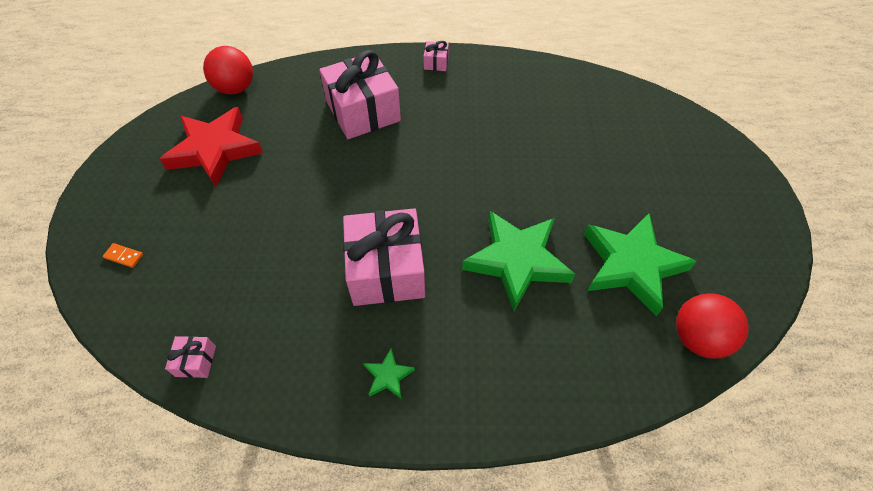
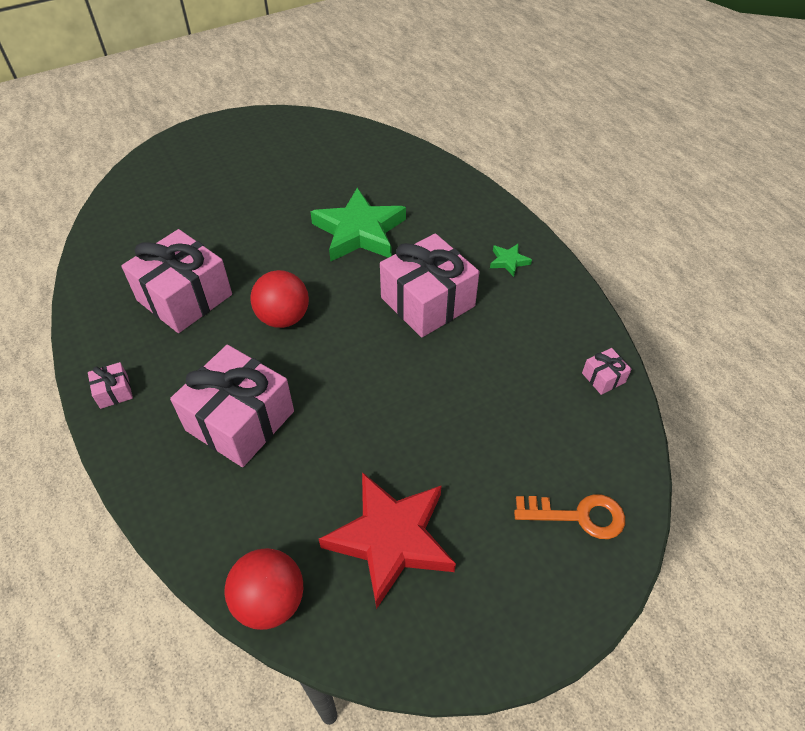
camera: 120 degrees left, 5 degrees down
orange domino [103,243,143,268] -> orange key [514,494,625,539]
green star [584,214,697,316] -> none
red ball [676,293,749,359] -> red ball moved to [250,270,309,328]
none -> pink gift [121,229,232,333]

